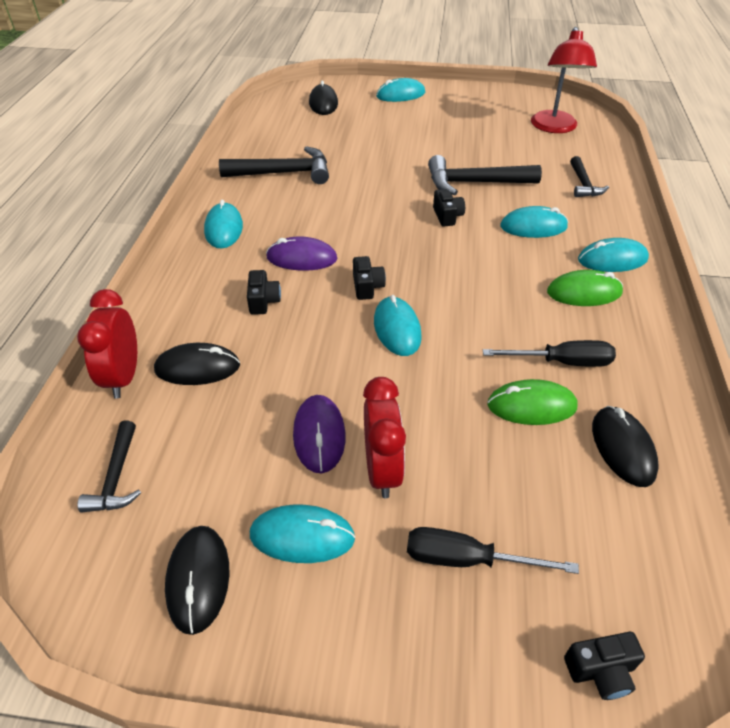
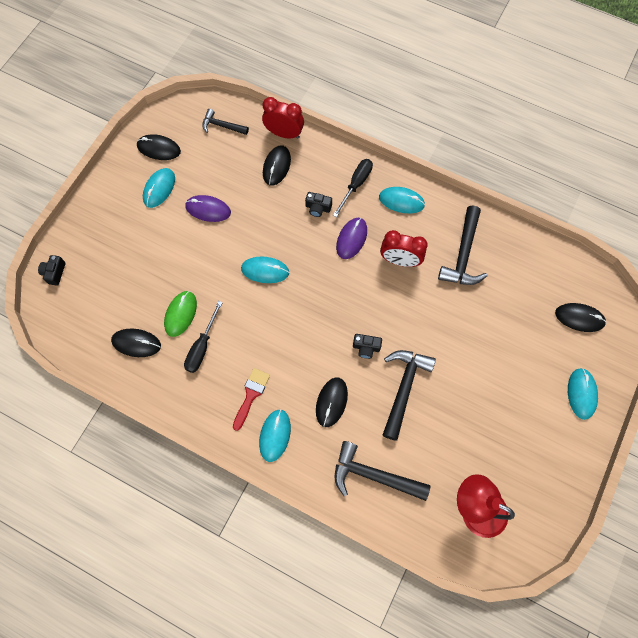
camera: 110 degrees right, 25 degrees up
black camera [353,256,386,300] -> none
red clock [363,377,406,498] -> red clock moved to [380,230,428,267]
black screwdriver [407,527,579,574] -> black screwdriver moved to [333,159,373,217]
turquoise mouse [500,206,568,238] -> black mouse [316,377,348,427]
green mouse [547,270,623,306] -> red brush [233,368,270,431]
black hammer [570,156,609,197] -> black hammer [334,441,431,501], size x1.69

